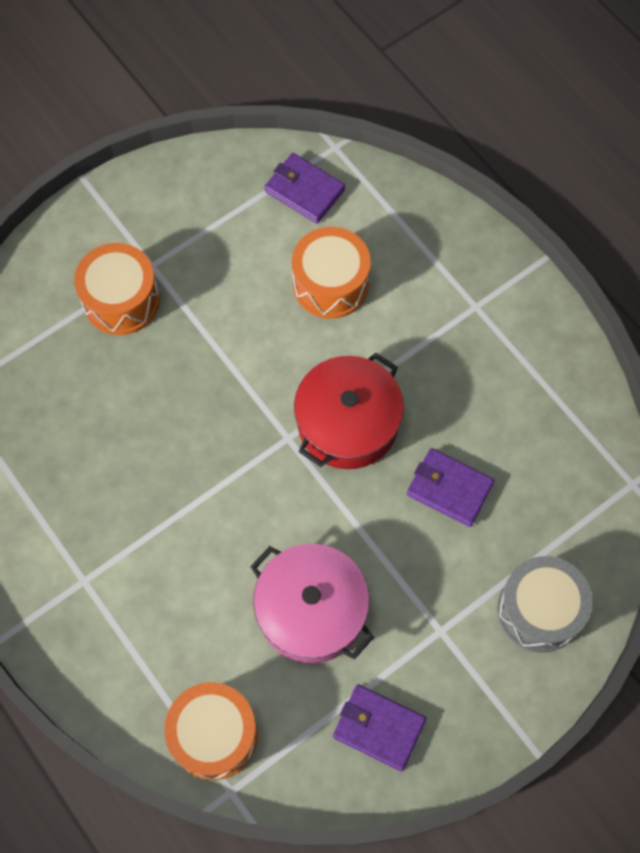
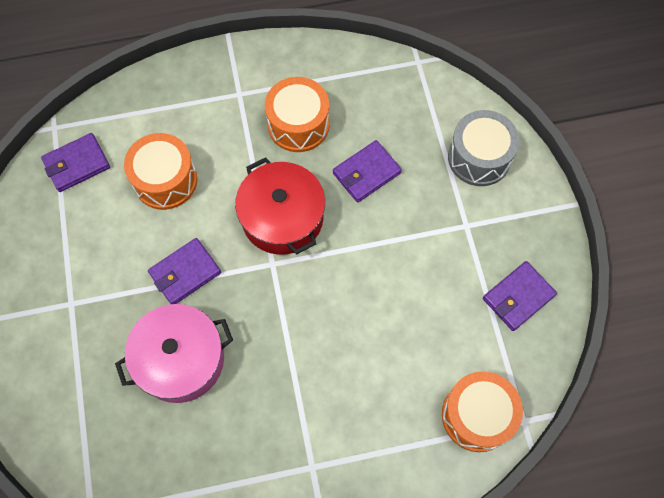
camera: 65 degrees left, 0 degrees up
orange drum [74,243,160,335] -> orange drum moved to [265,77,329,152]
pink pot [250,544,374,663] -> pink pot moved to [115,304,233,403]
none -> purple wallet [148,238,221,304]

